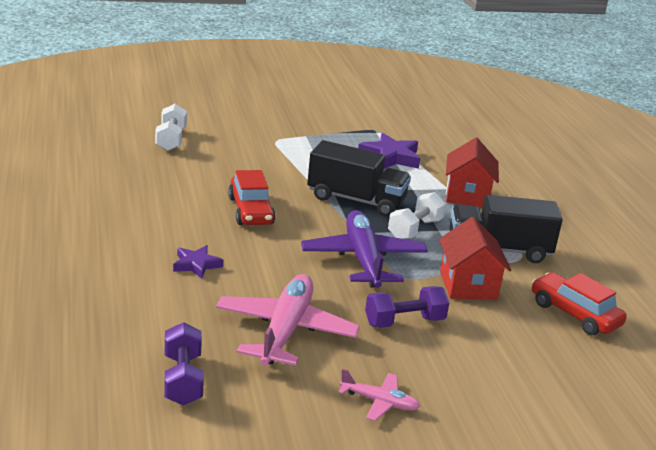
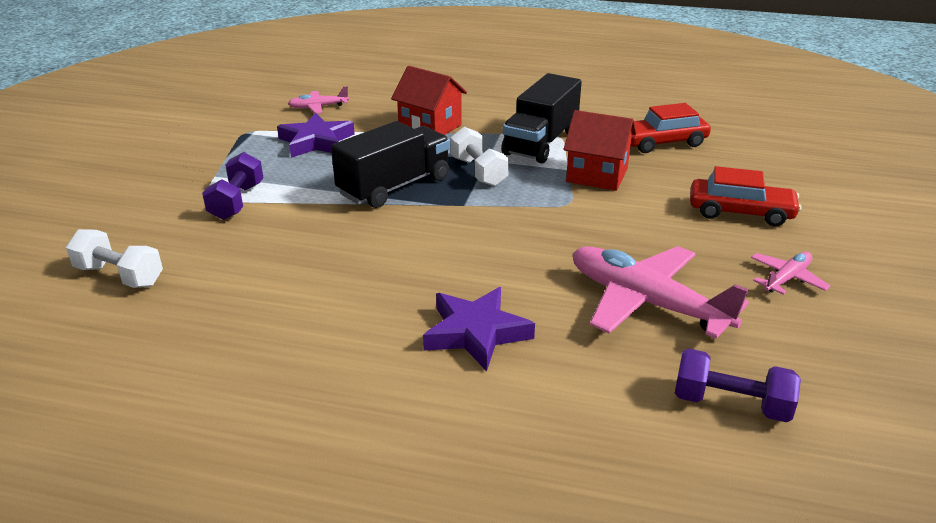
camera: 60 degrees left, 5 degrees up
purple star [173,245,223,279] -> purple star [423,287,535,371], size x1.62
red car [228,170,275,225] -> red car moved to [690,166,801,226]
purple plane [301,210,428,288] -> none
purple dumbbell [365,286,449,328] -> purple dumbbell moved to [202,152,263,220]
none -> pink plane [288,86,349,114]

